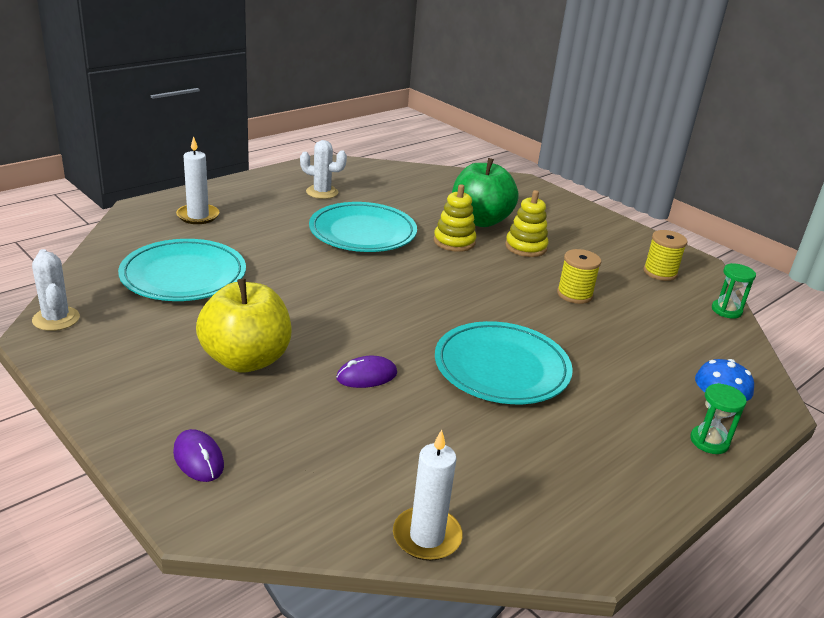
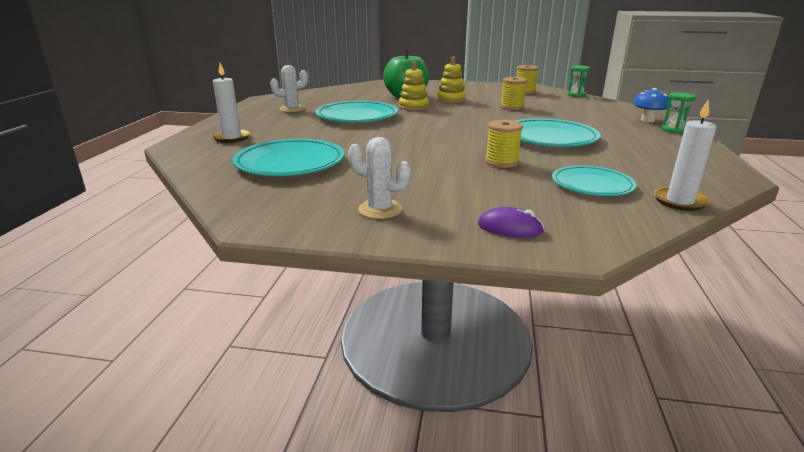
camera: 35 degrees left, 5 degrees down
white cactus [32,249,80,331] -> white cactus moved to [348,137,411,219]
yellow apple [196,278,291,373] -> none
purple mouse [336,356,397,388] -> yellow spool [485,120,523,168]
none -> turquoise plate [552,165,636,196]

